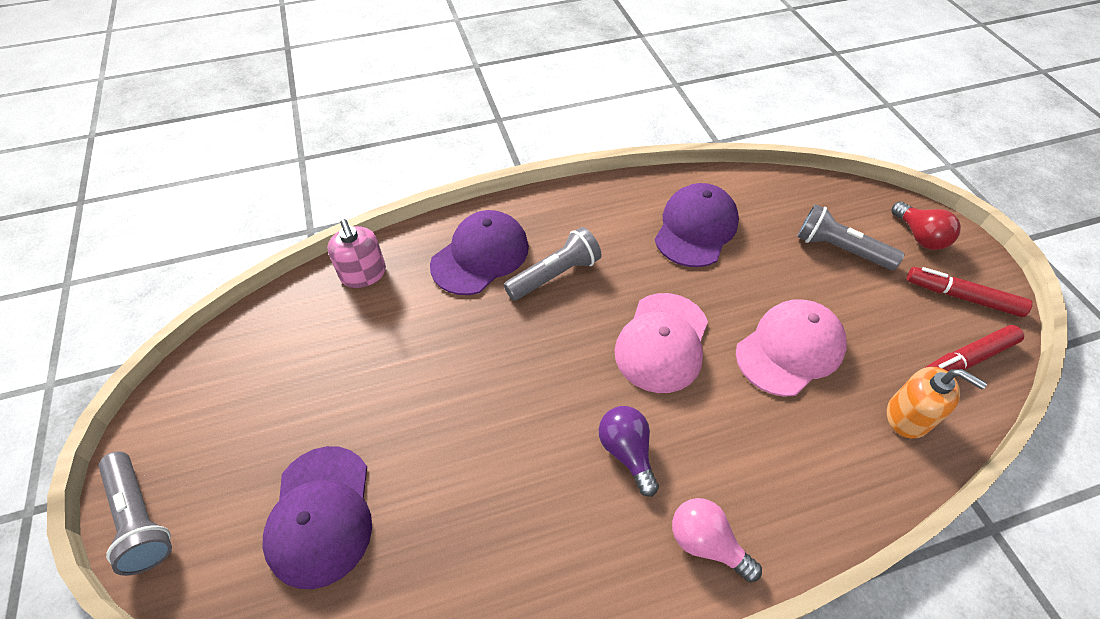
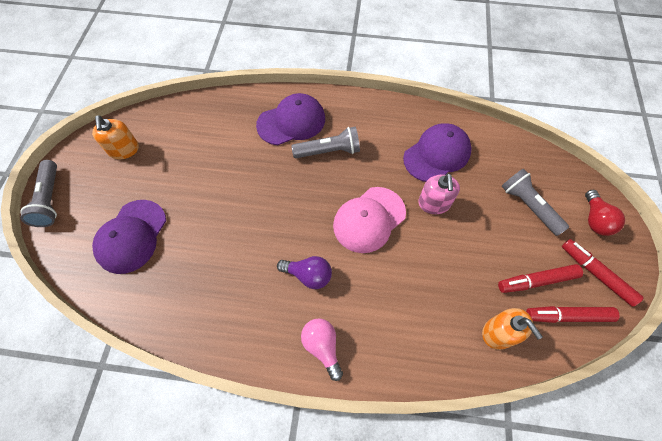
camera: 25 degrees right, 10 degrees up
pink soap dispenser [327,219,386,288] -> pink soap dispenser moved to [418,173,460,214]
purple light bulb [599,406,659,497] -> purple light bulb turned 105 degrees clockwise [277,256,332,289]
pink cap [736,299,847,397] -> none
none -> orange soap dispenser [92,115,139,159]
none -> red marker [498,264,583,293]

